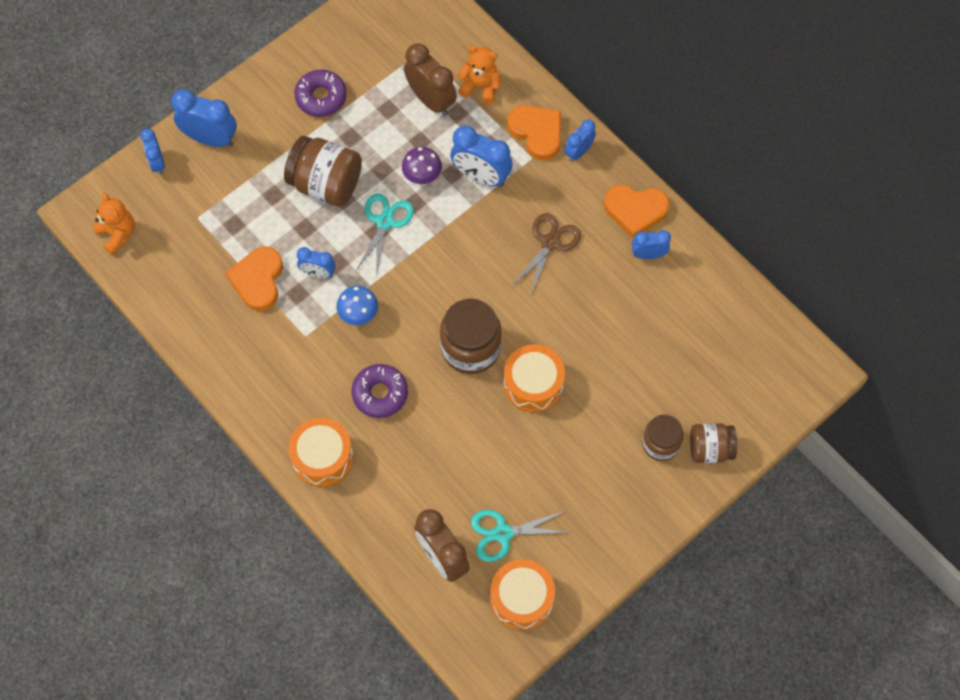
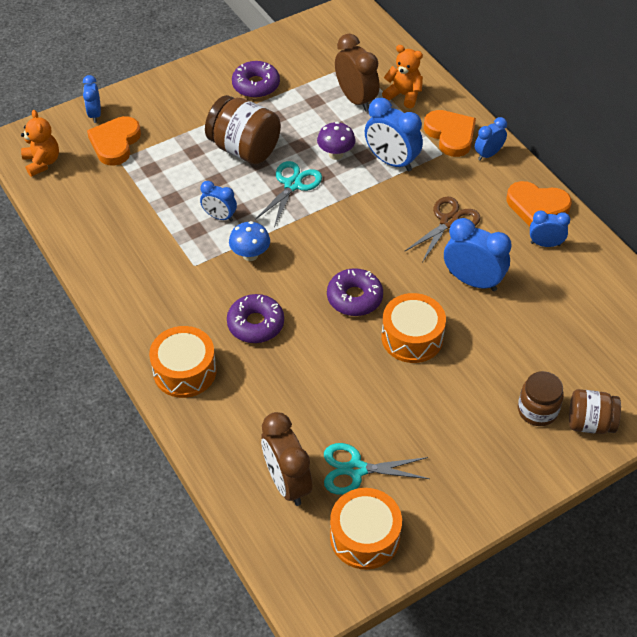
camera: 10 degrees right, 15 degrees down
blue clock [171,89,237,147] -> blue clock moved to [444,218,512,291]
orange heart [226,247,283,311] -> orange heart moved to [87,116,141,166]
brown jar [440,299,502,374] -> purple donut [327,268,383,316]

